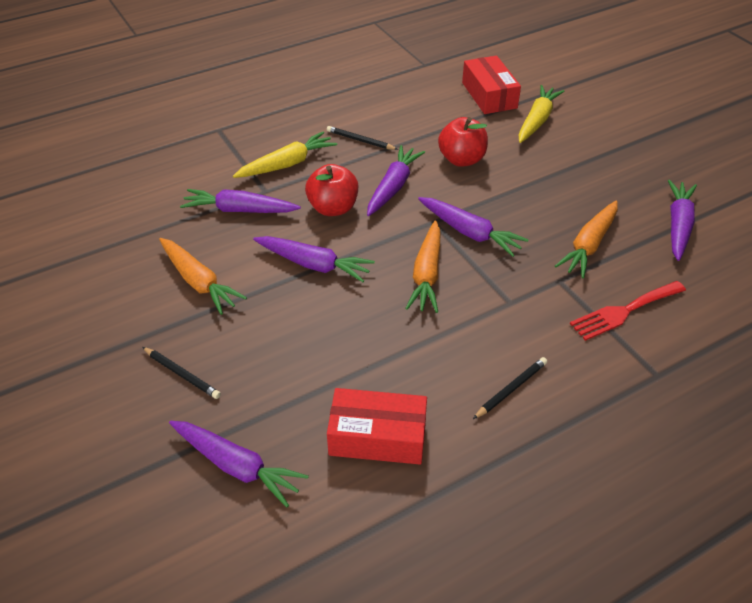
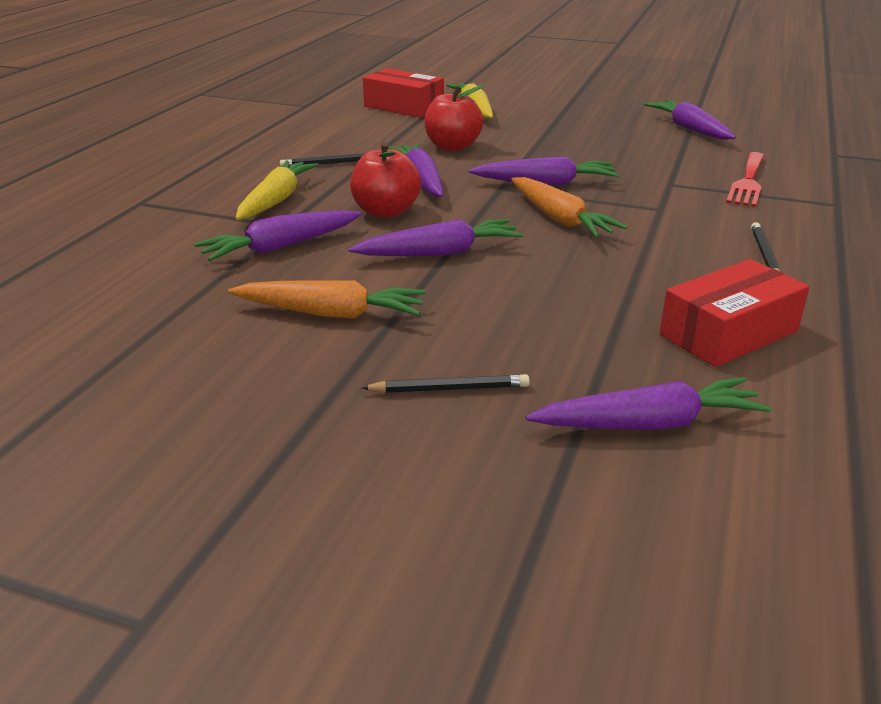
camera: 40 degrees left, 15 degrees down
orange carrot [555,201,618,278] -> none

